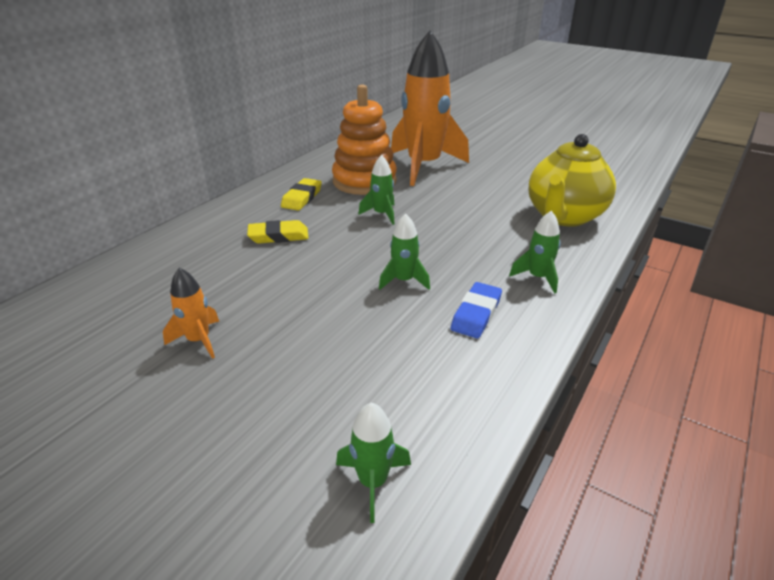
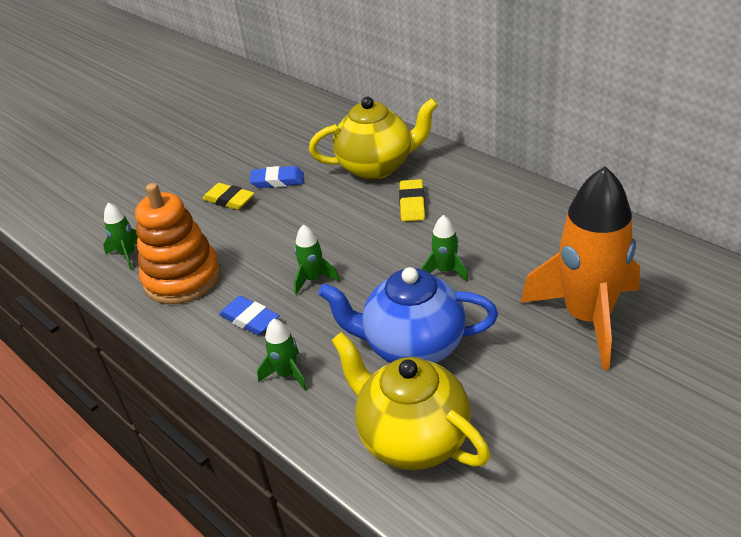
camera: 105 degrees right, 5 degrees up
orange rocket [163,268,219,359] -> blue eraser [250,166,304,188]
yellow eraser [281,178,322,211] -> yellow eraser moved to [203,183,255,210]
orange stacking toy [332,85,397,195] -> orange stacking toy moved to [135,183,221,304]
none -> yellow teapot [309,96,438,180]
none -> blue teapot [318,267,498,363]

